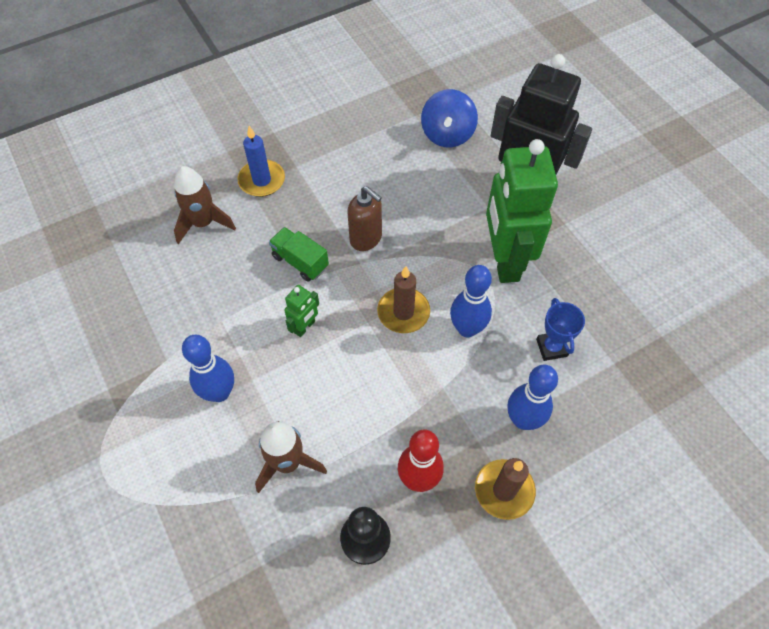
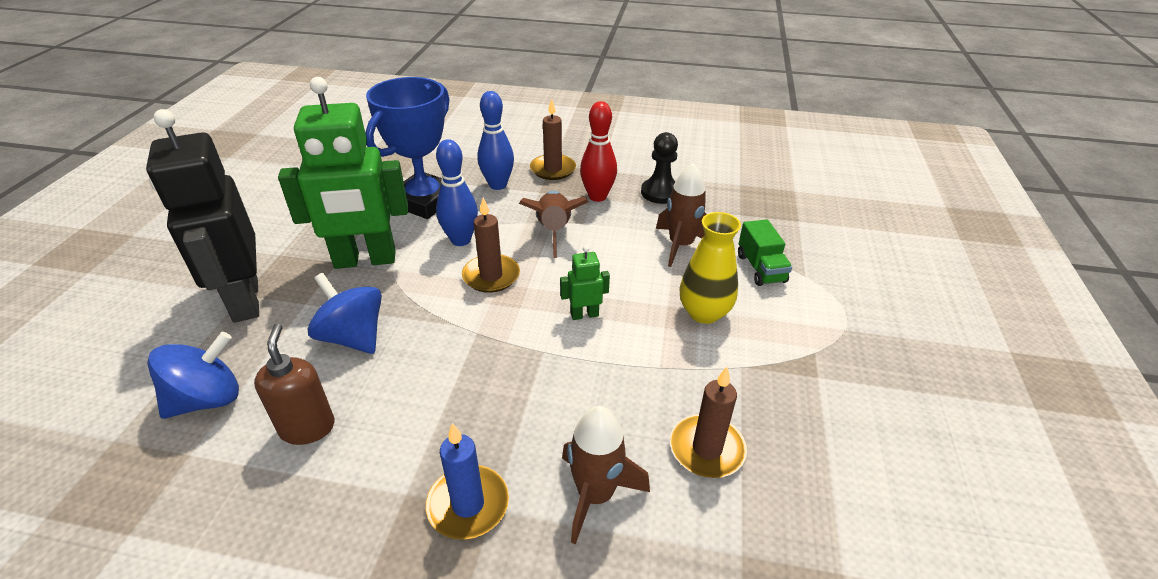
camera: 140 degrees left, 20 degrees down
blue bowling pin [182,335,234,402] -> yellow vase [679,212,741,324]
green truck [269,227,329,282] -> green truck moved to [738,219,792,286]
brown soap dispenser [348,186,382,251] -> brown soap dispenser moved to [254,324,335,445]
green robot [486,139,558,283] -> green robot turned 45 degrees clockwise [278,77,408,269]
blue trophy [536,298,585,361] -> blue trophy [365,77,450,219], size x2.06
none -> blue spinning top [308,273,382,354]
none -> brown rocket [519,191,588,258]
none -> brown candle [670,367,747,478]

